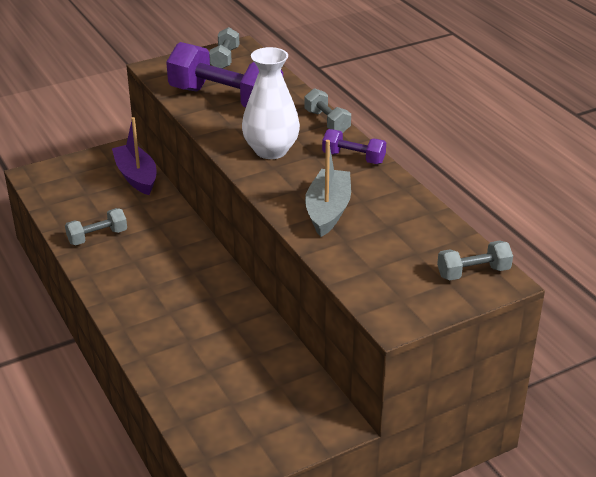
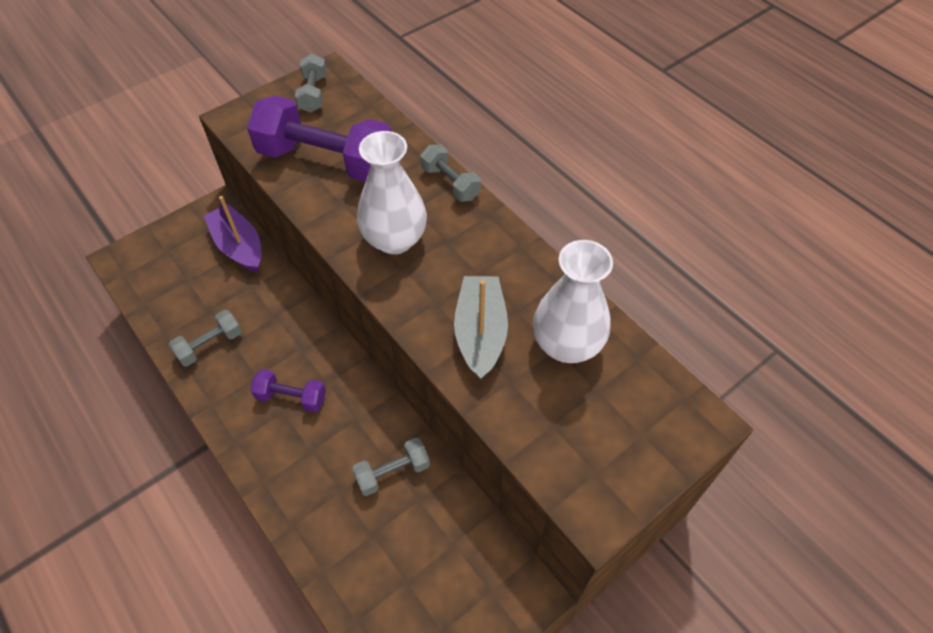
camera: 10 degrees left, 20 degrees up
purple dumbbell [322,129,386,164] -> purple dumbbell moved to [250,369,326,412]
grey dumbbell [437,241,513,280] -> grey dumbbell moved to [352,438,430,496]
none -> white vase [533,240,613,363]

